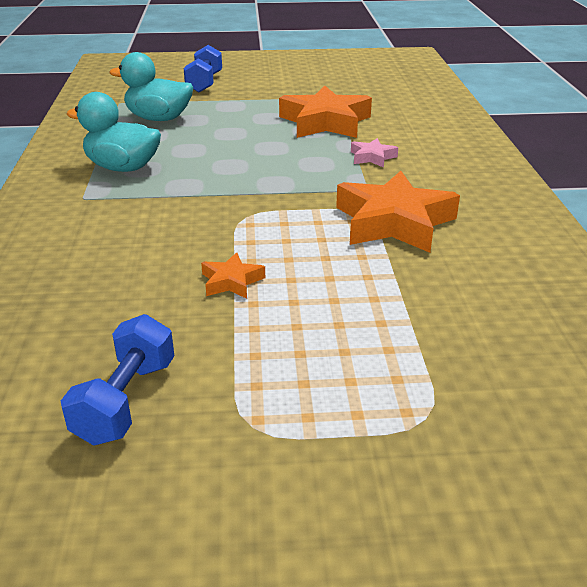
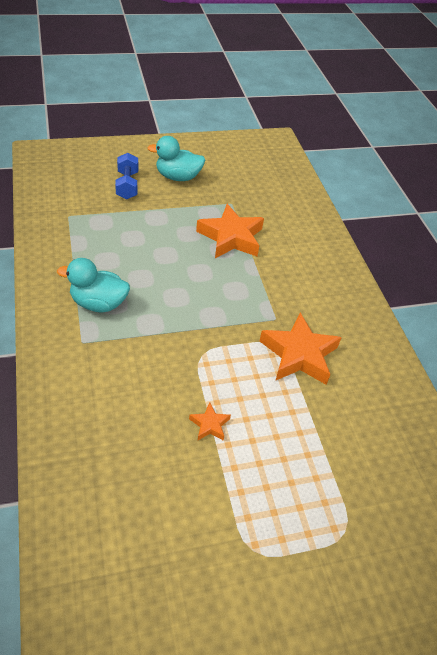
camera: 15 degrees left, 15 degrees up
blue dumbbell [61,314,174,446] -> none
turquoise duck [109,52,193,121] -> turquoise duck moved to [147,136,205,181]
pink star [351,138,398,168] -> none

